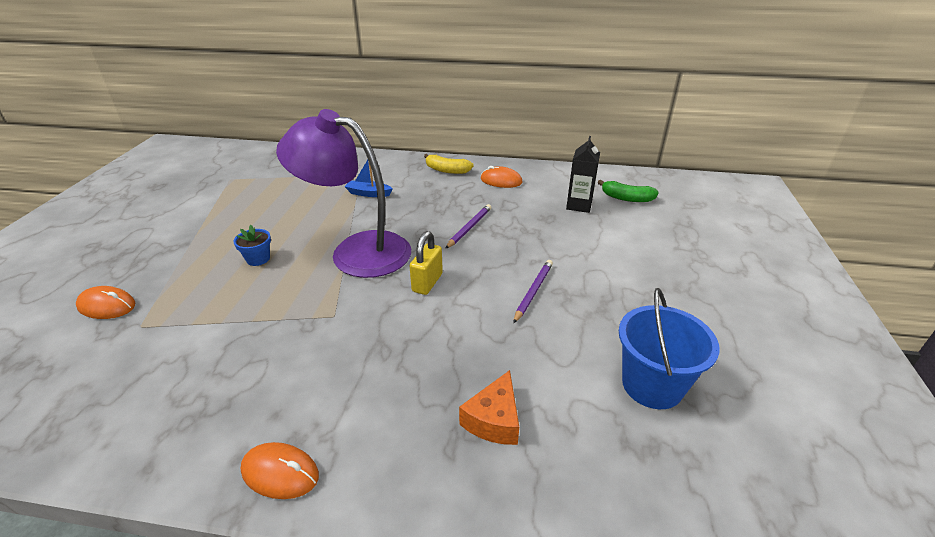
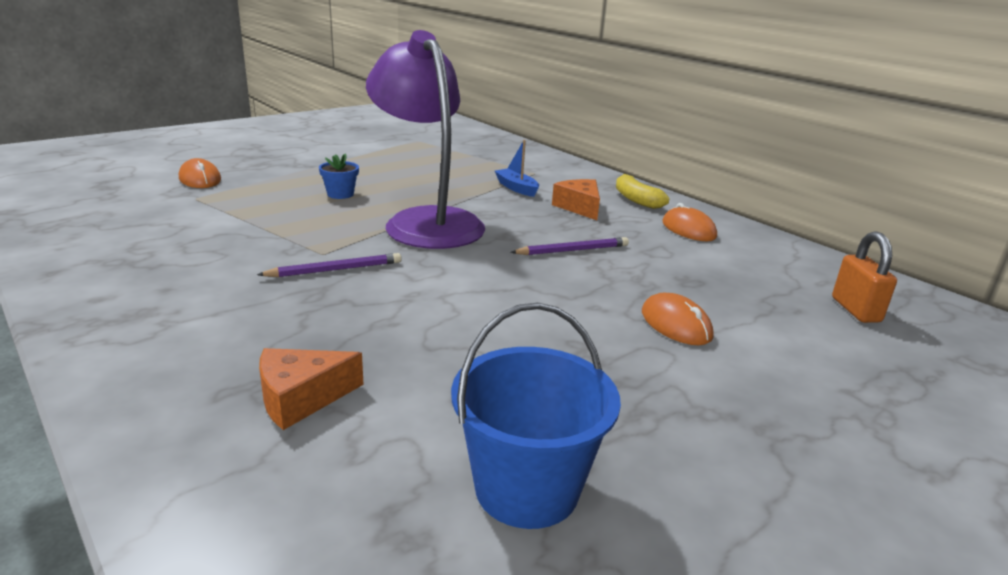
camera: 40 degrees right, 10 degrees down
orange mouse [241,442,319,499] -> orange mouse moved to [642,293,713,345]
yellow padlock [410,231,443,295] -> none
purple pencil [513,260,553,324] -> purple pencil moved to [257,253,402,277]
black carton [566,136,600,213] -> none
green banana [598,180,659,202] -> orange padlock [832,232,897,323]
none -> orange cheese [552,179,600,220]

